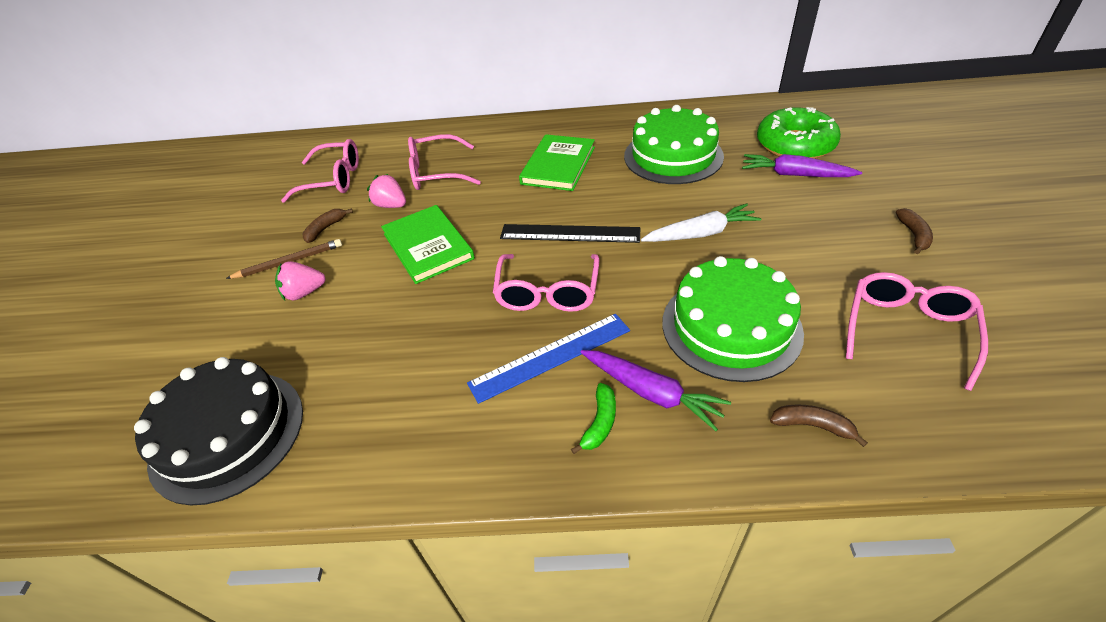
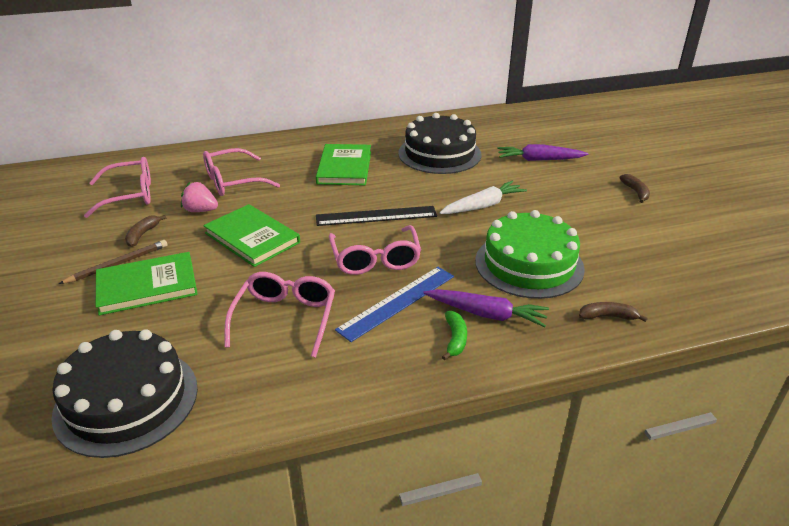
camera: 20 degrees left, 10 degrees down
pink strawberry [275,261,326,301] -> green book [96,252,198,315]
green cake [624,105,724,184] -> black cake [398,113,482,174]
green donut [757,107,841,159] -> none
pink glasses [846,272,988,391] -> pink glasses moved to [224,272,335,357]

